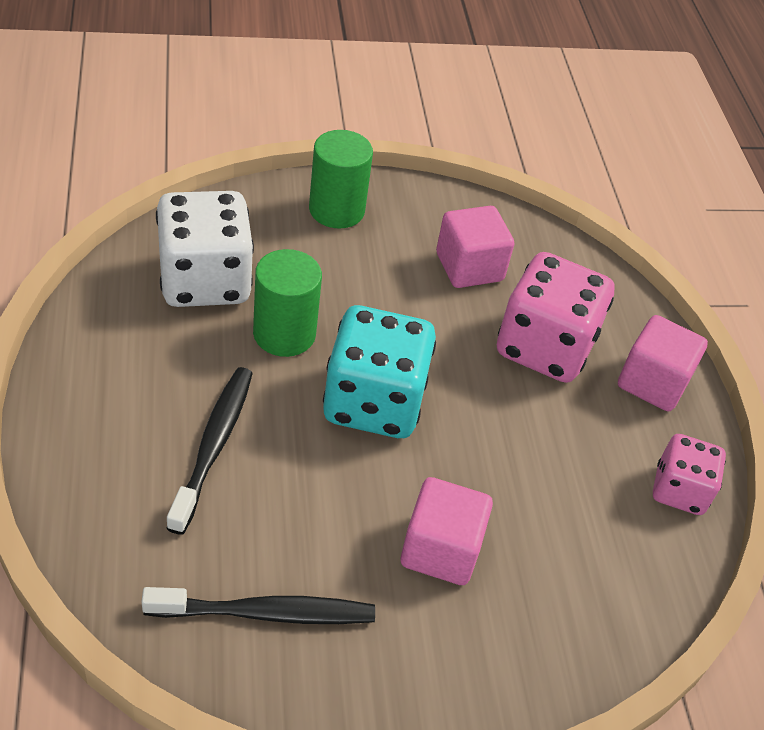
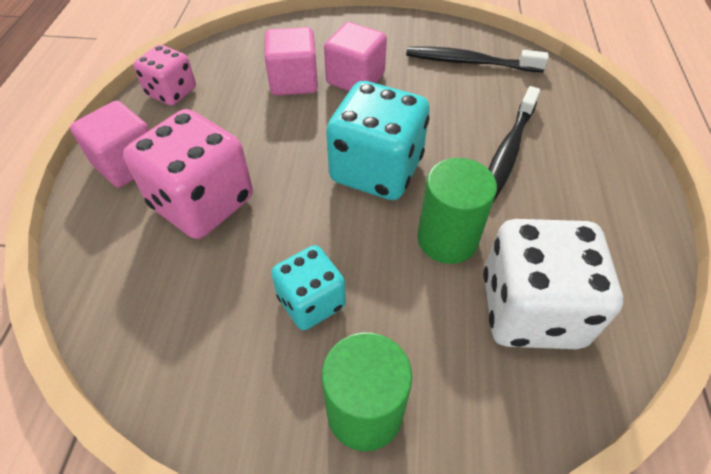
camera: 160 degrees left, 5 degrees up
pink cube [436,206,514,288] -> pink cube moved to [265,27,318,95]
none -> turquoise dice [271,245,346,330]

